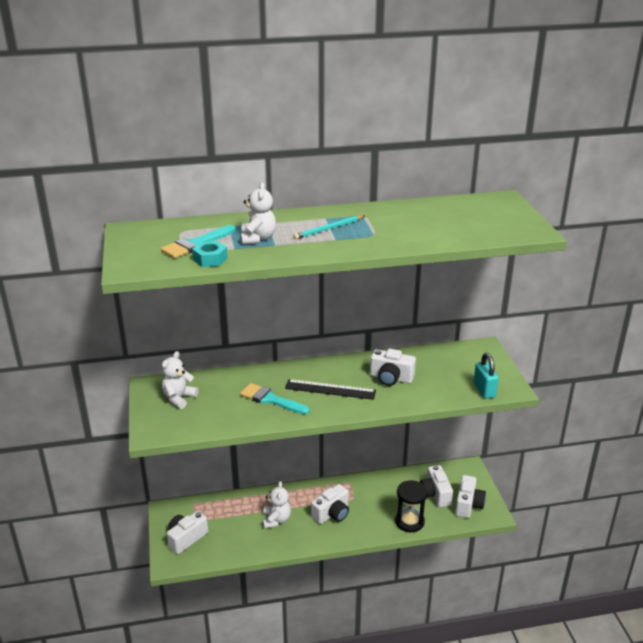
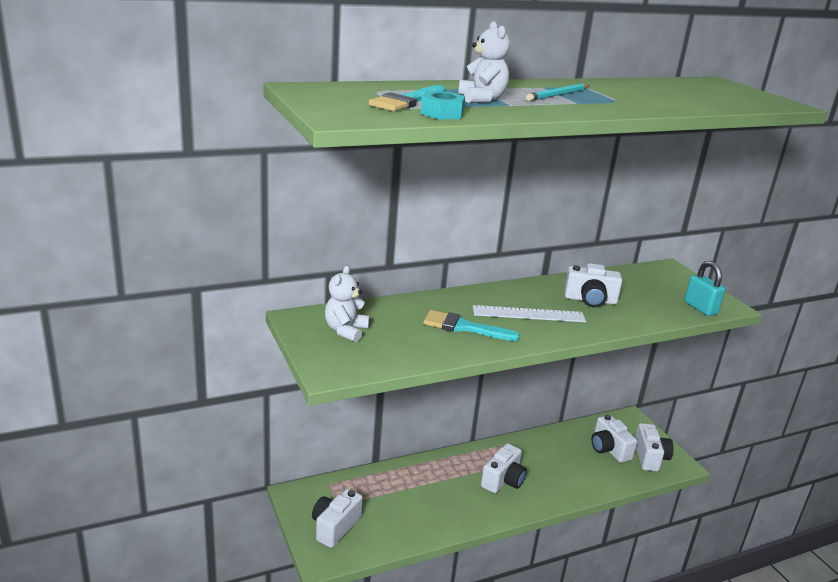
camera: 15 degrees left, 5 degrees down
white teddy bear [263,481,291,529] -> none
black ruler [285,379,376,400] -> white ruler [473,305,586,322]
black hourglass [395,480,427,532] -> none

